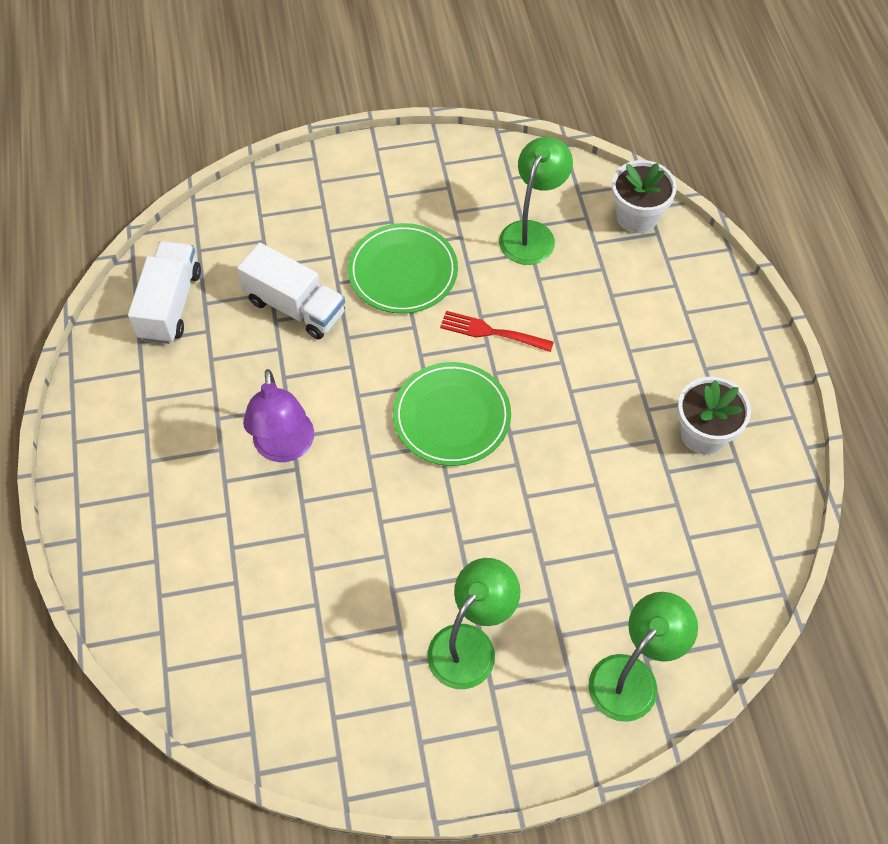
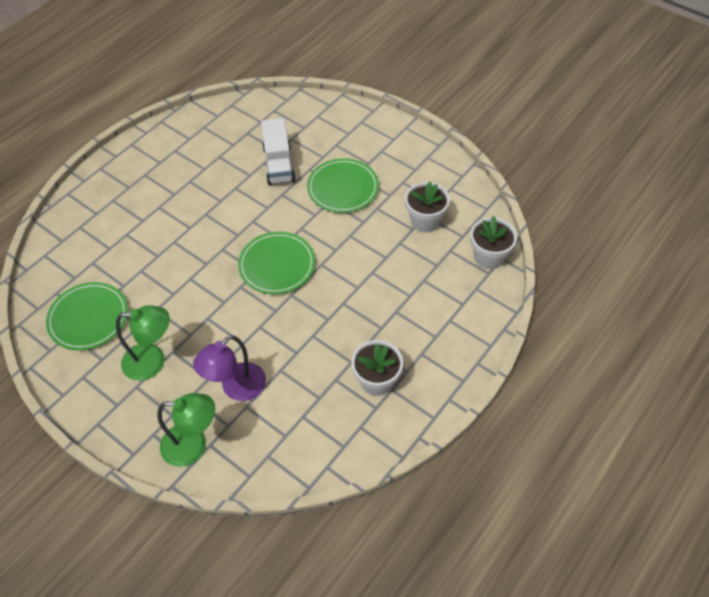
camera: 50 degrees right, 5 degrees down
white truck [128,241,201,344] -> none
purple lamp [243,369,314,462] -> purple lamp moved to [193,335,266,401]
red fork [440,311,554,352] -> none
green lamp [499,137,573,265] -> white flower pot [405,182,450,232]
none -> green plate [46,282,128,351]

